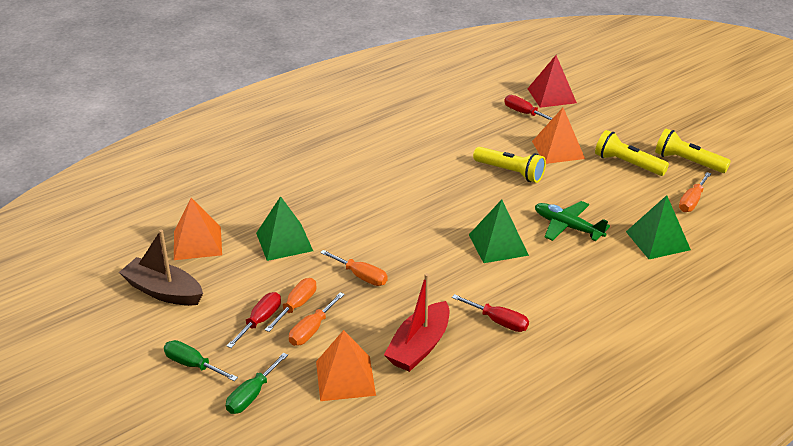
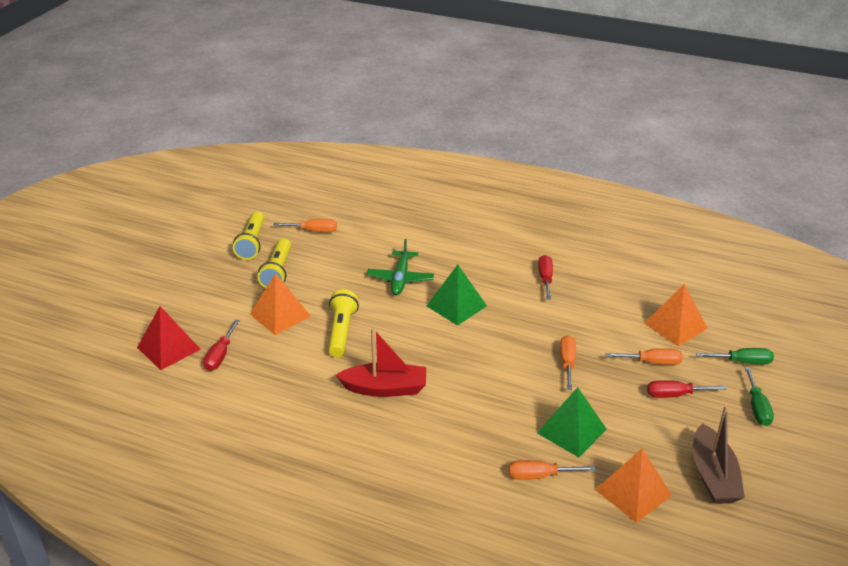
camera: 120 degrees left, 0 degrees up
orange screwdriver [265,278,316,332] -> orange screwdriver moved to [509,460,595,480]
red boat [384,273,449,372] -> red boat moved to [336,328,426,397]
green pyramid [626,195,691,259] -> none

